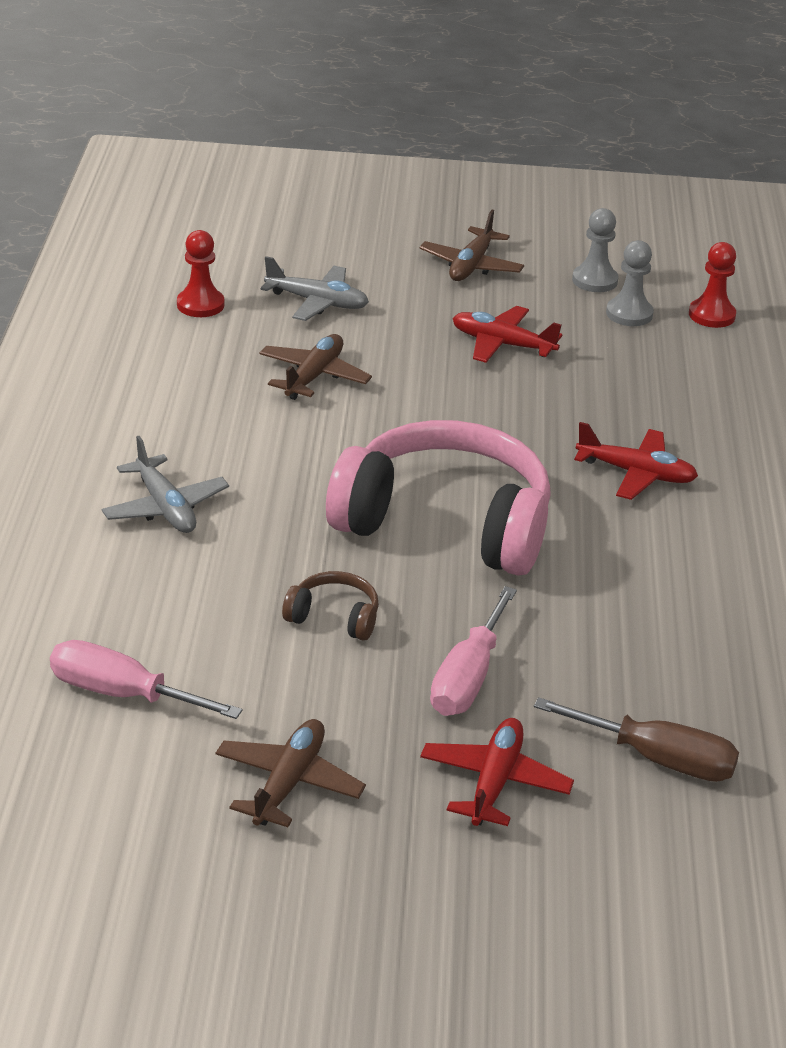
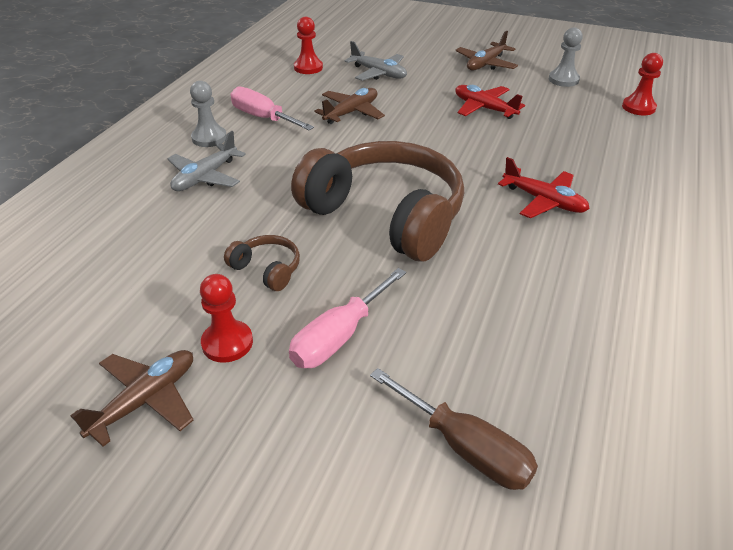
camera: 20 degrees right, 5 degrees up
pink screwdriver [50,640,242,719] -> pink screwdriver moved to [230,87,314,130]
grey plane [102,436,229,533] -> grey plane turned 45 degrees clockwise [167,131,246,191]
pink headphones [326,420,551,576] -> brown headphones [291,141,464,261]
red plane [420,718,574,826] -> none
grey pawn [606,240,654,326] -> grey pawn moved to [190,81,227,147]
none -> red pawn [200,274,253,363]

